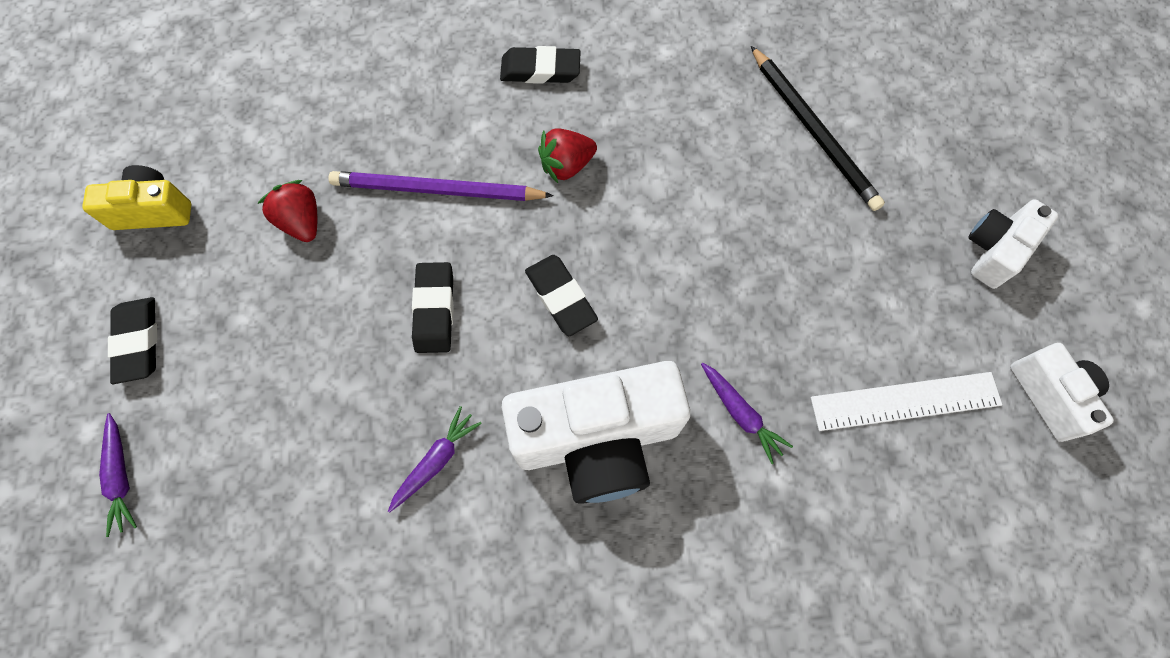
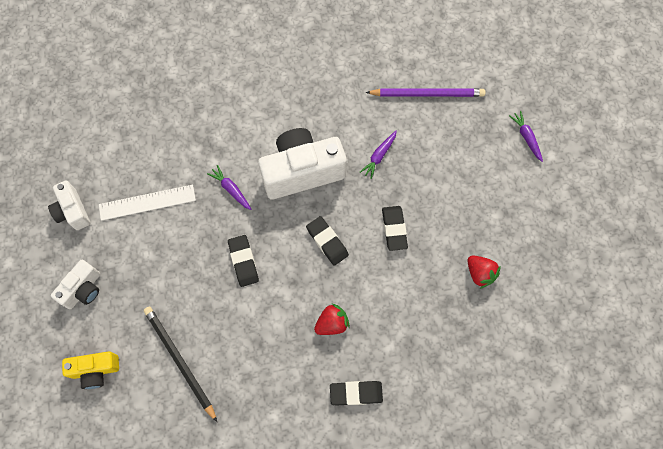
camera: 175 degrees right, 0 degrees up
yellow camera [82,165,191,230] -> yellow camera moved to [62,351,119,389]
black eraser [108,297,157,384] -> black eraser moved to [228,235,259,287]
purple pencil [328,171,554,201] -> purple pencil moved to [365,88,486,97]

